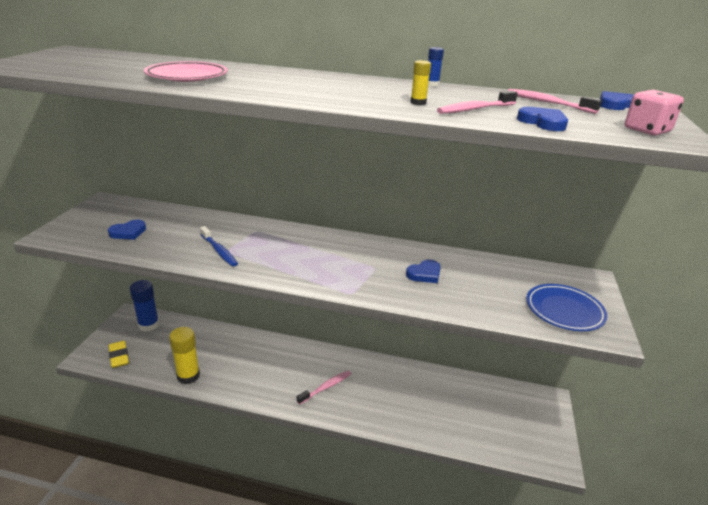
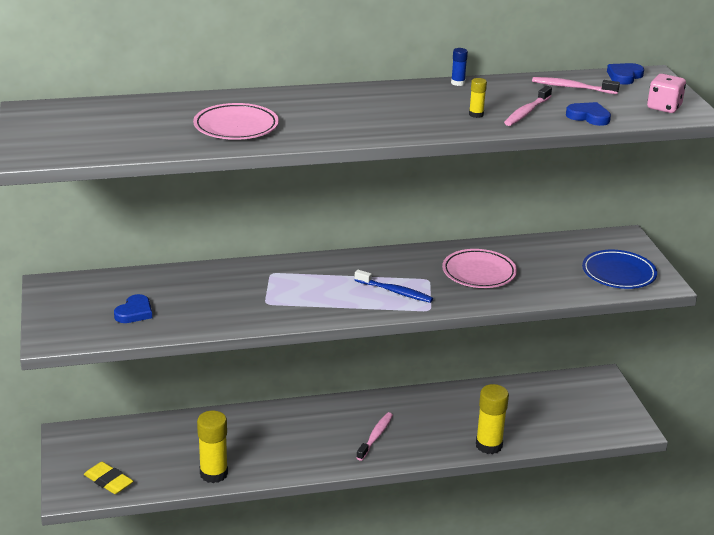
camera: 25 degrees left, 0 degrees up
blue glue stick [130,280,159,332] -> none
blue toothbrush [200,226,238,267] -> blue toothbrush moved to [355,270,433,303]
blue heart [406,259,441,283] -> pink plate [442,249,517,288]
none -> yellow glue stick [476,384,509,454]

